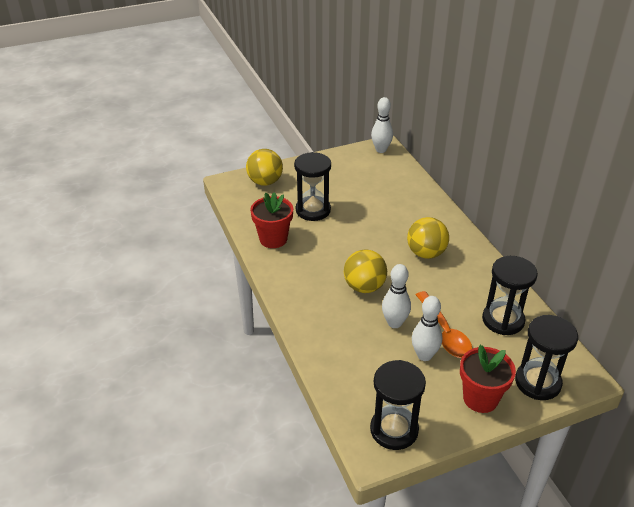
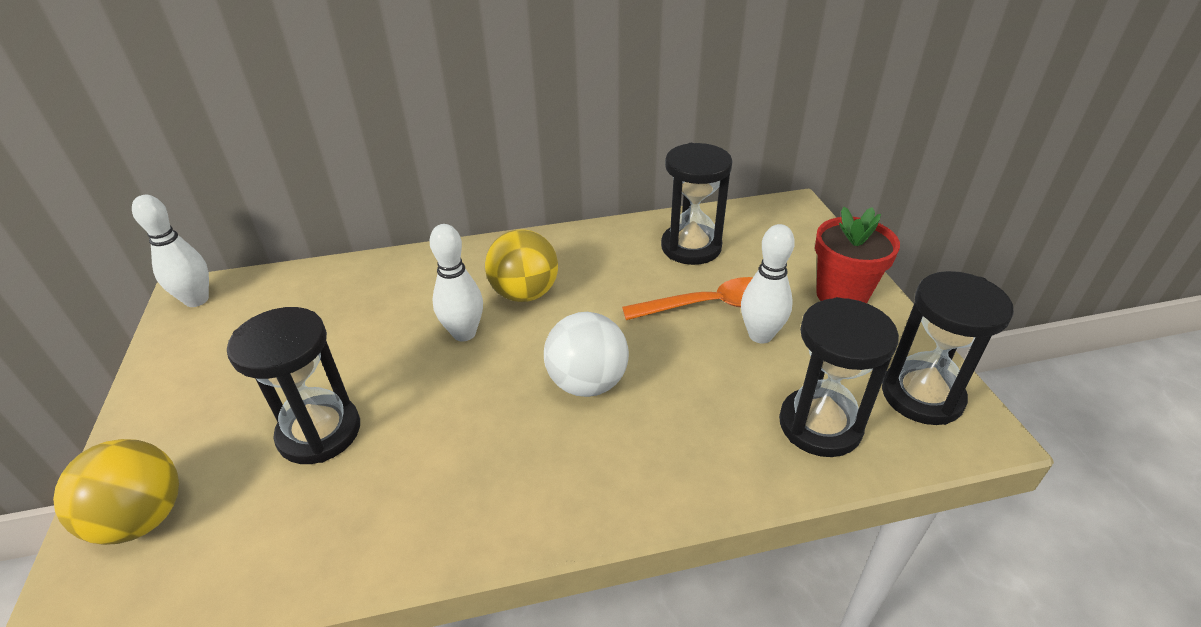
camera: 80 degrees left, 0 degrees up
red flower pot [250,192,293,248] -> none
yellow ball [344,249,387,293] -> white ball [544,312,629,397]
white bowling pin [382,264,411,328] -> white bowling pin moved to [430,224,483,341]
black hourglass [515,315,578,400] -> black hourglass moved to [779,297,899,457]

